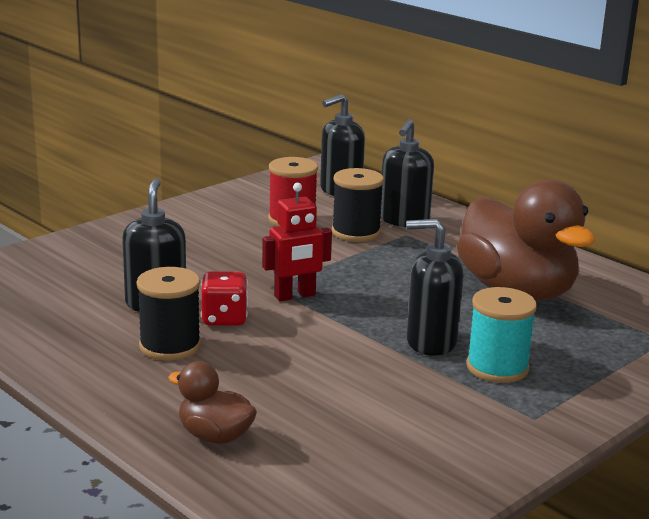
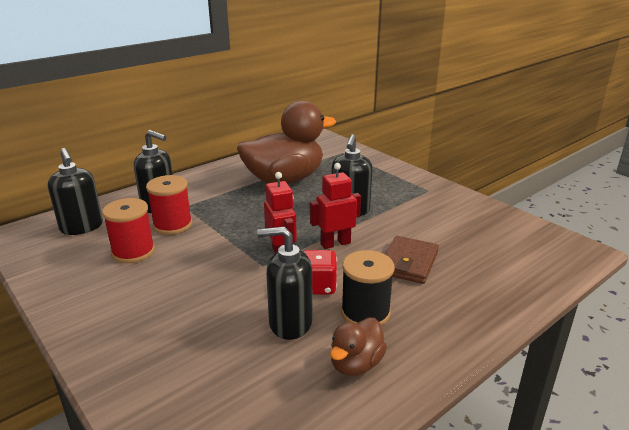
camera: 85 degrees left, 5 degrees up
brown duck [168,361,257,444] -> brown duck moved to [330,318,387,376]
black spool [332,168,384,242] -> red spool [146,175,192,235]
turquoise spool [466,287,537,383] -> none
none -> red robot [310,163,361,249]
none -> brown wallet [385,236,439,284]

